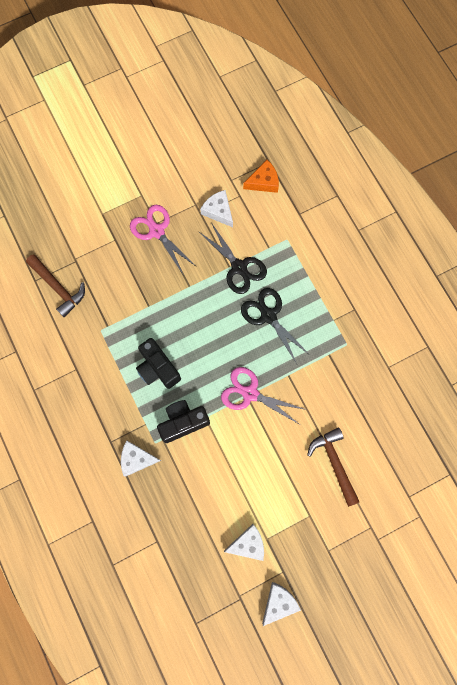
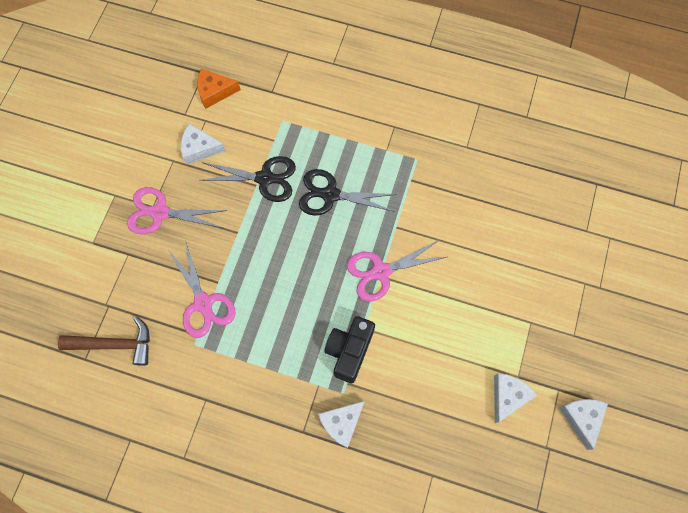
camera: 45 degrees left, 5 degrees down
black camera [136,338,181,389] -> none
orange cheese [243,160,279,193] -> orange cheese turned 120 degrees counterclockwise [197,69,241,109]
brown hammer [307,428,359,507] -> none
none -> pink scissors [168,240,236,338]

